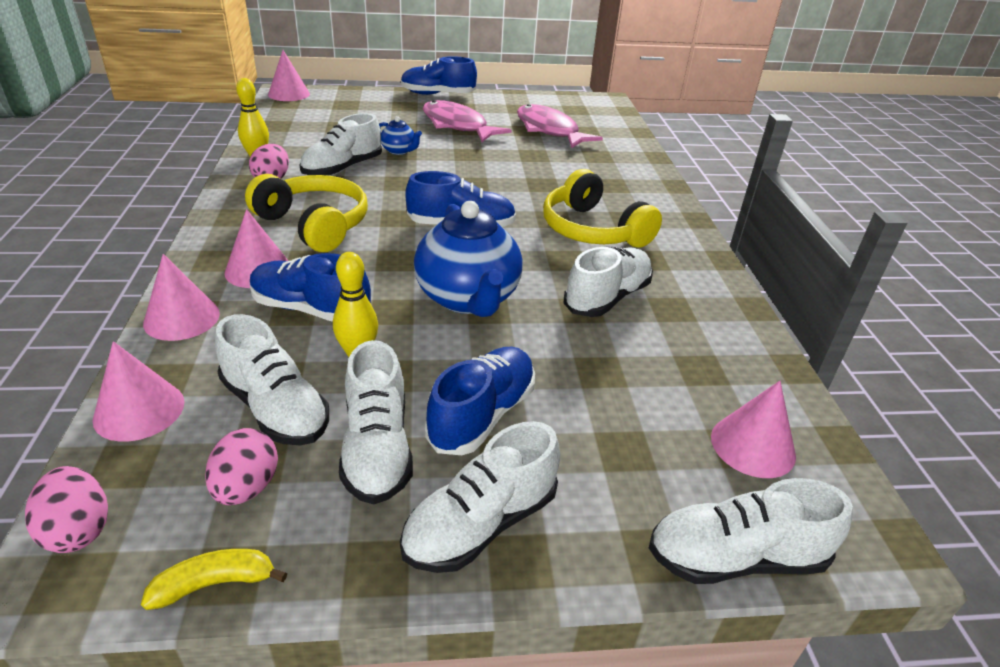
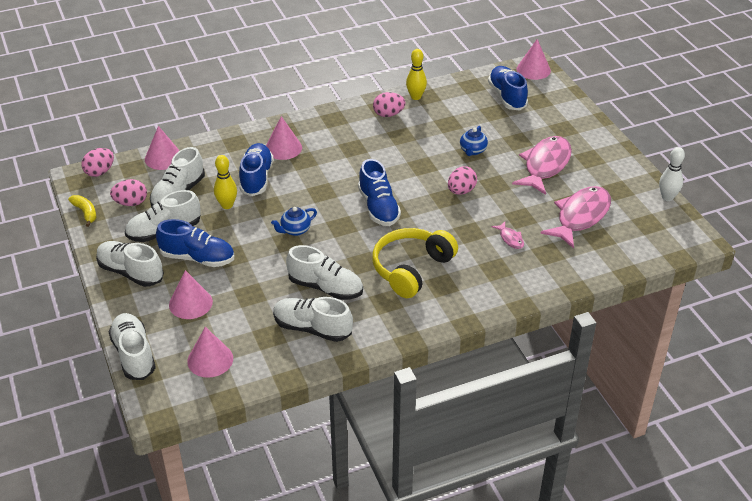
camera: 75 degrees right, 5 degrees up
pink cone [143,254,220,341] -> pink cone moved to [169,270,213,319]
yellow headphones [245,174,368,252] -> none
white shoe [299,113,382,176] -> white shoe moved to [273,297,353,342]
blue shoe [401,56,477,95] -> blue shoe moved to [488,66,528,110]
blue teapot [414,201,523,317] -> blue teapot [271,207,317,236], size x0.47
none -> pink egg [448,166,477,195]
none -> pink fish [492,222,524,249]
none -> white bowling pin [659,147,685,201]

